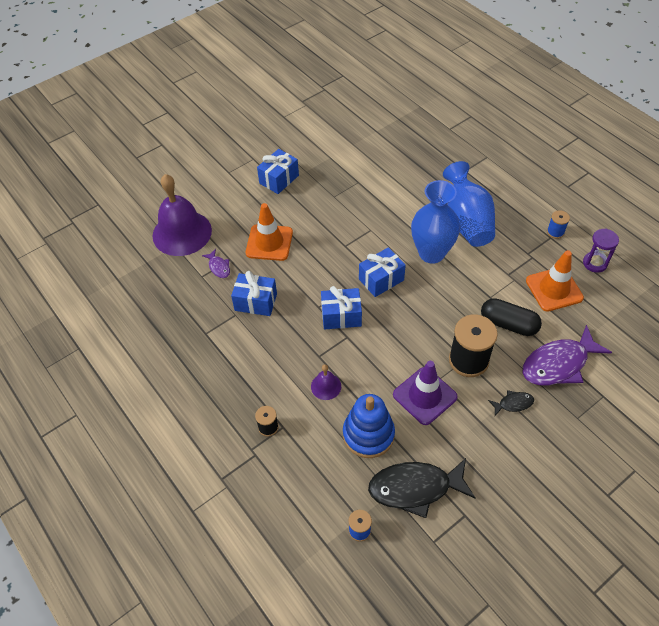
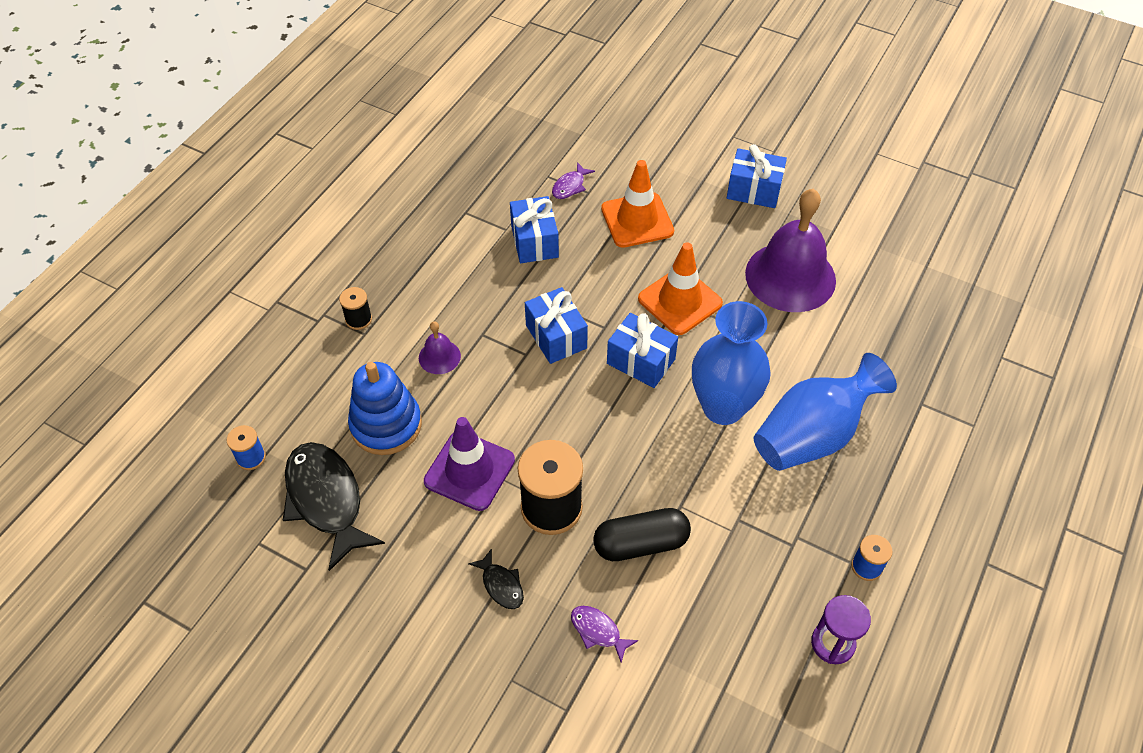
camera: 65 degrees right, 0 degrees up
purple bell [152,174,212,256] -> purple bell moved to [745,189,836,312]
black capsule [481,298,542,336] -> black capsule turned 75 degrees clockwise [593,508,691,561]
purple fish [522,325,612,385] -> purple fish [571,606,639,662], size x0.46
orange traffic cone [526,250,584,312] -> orange traffic cone moved to [638,242,723,335]

